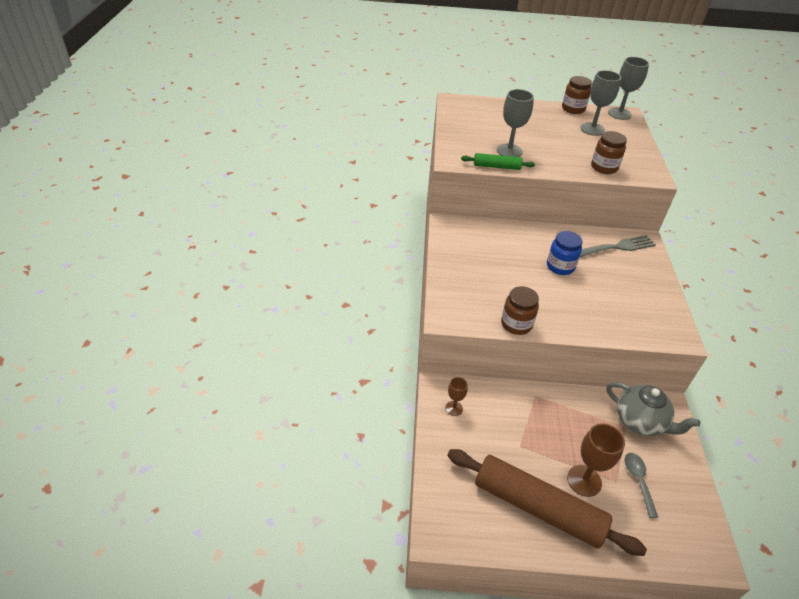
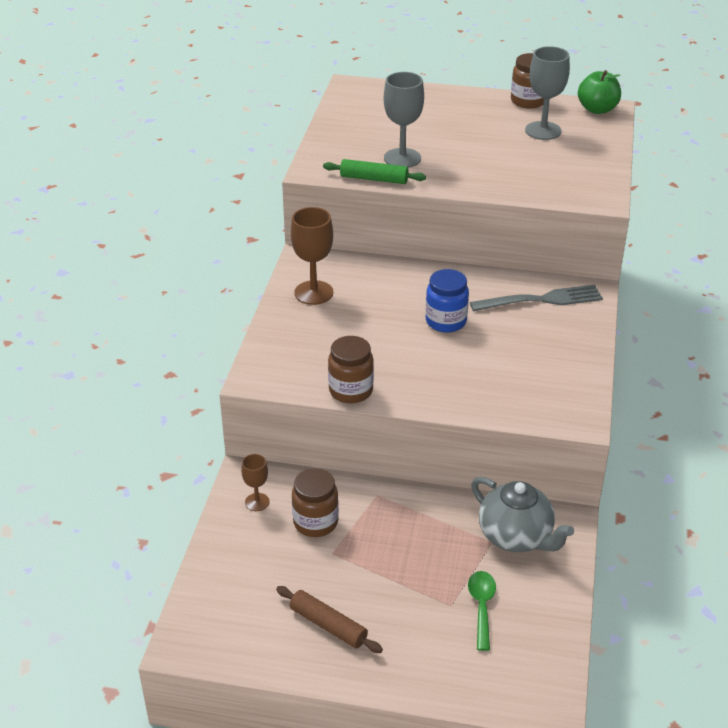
camera: 10 degrees right, 5 degrees down
brown rolling pin [447,449,647,556] -> brown rolling pin [276,586,383,653], size x0.48
brown goblet [567,423,625,497] -> brown goblet moved to [291,207,333,305]
brown jar [591,131,627,174] -> brown jar moved to [292,468,339,537]
grey goblet [608,57,649,120] -> green apple [578,70,621,114]
grey spoon [625,453,658,518] -> green spoon [468,571,496,651]

